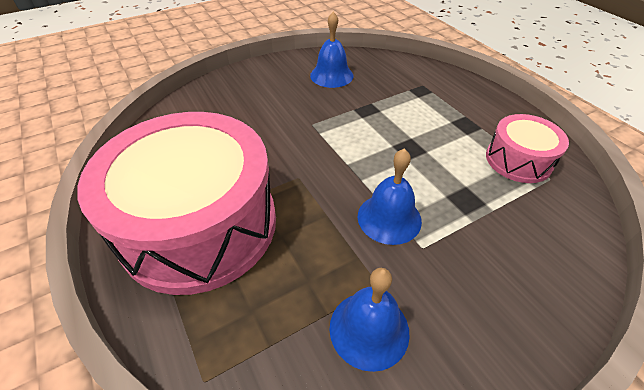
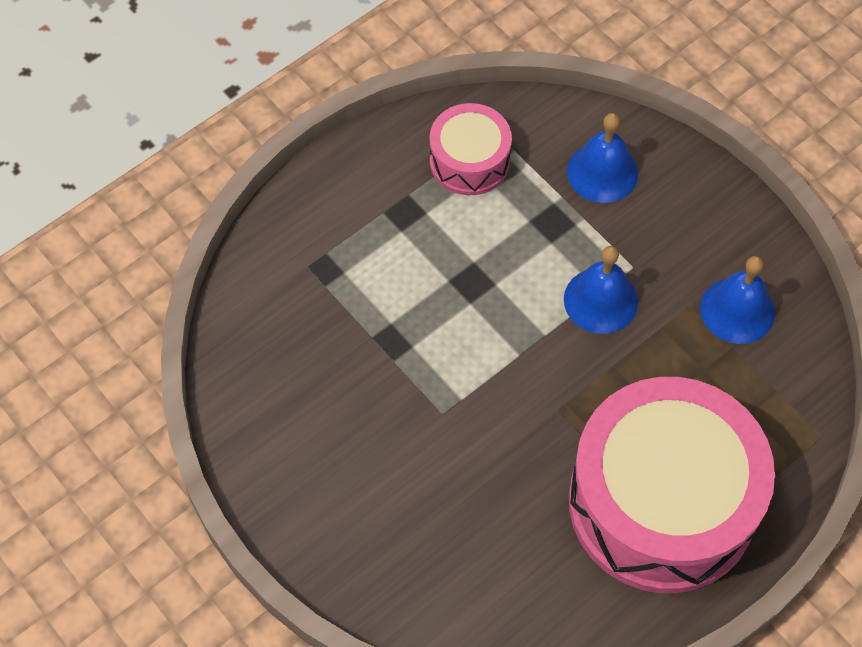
camera: 100 degrees left, 15 degrees up
blue bell [310,12,353,88] -> blue bell moved to [567,113,638,203]

